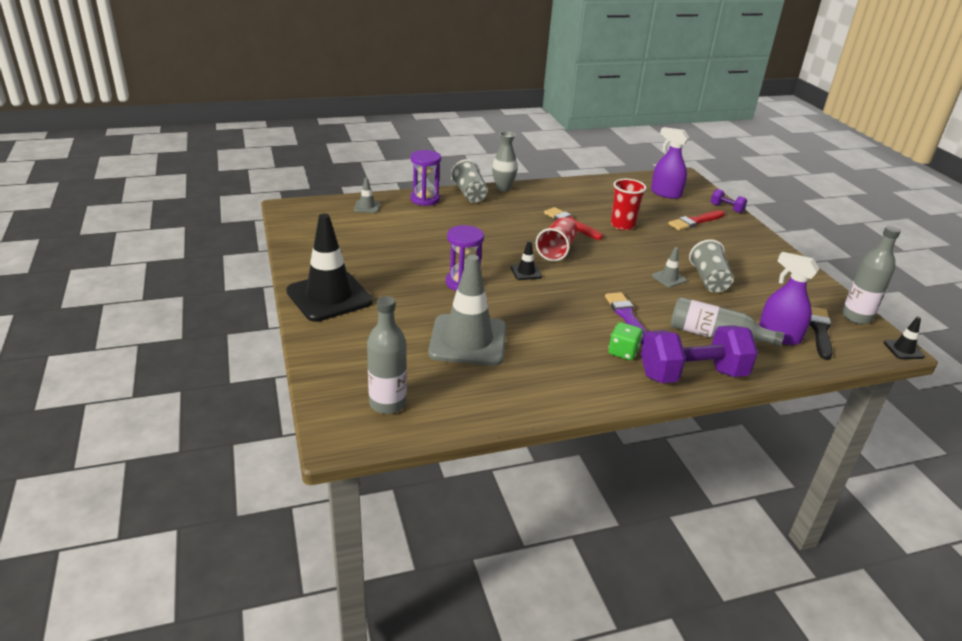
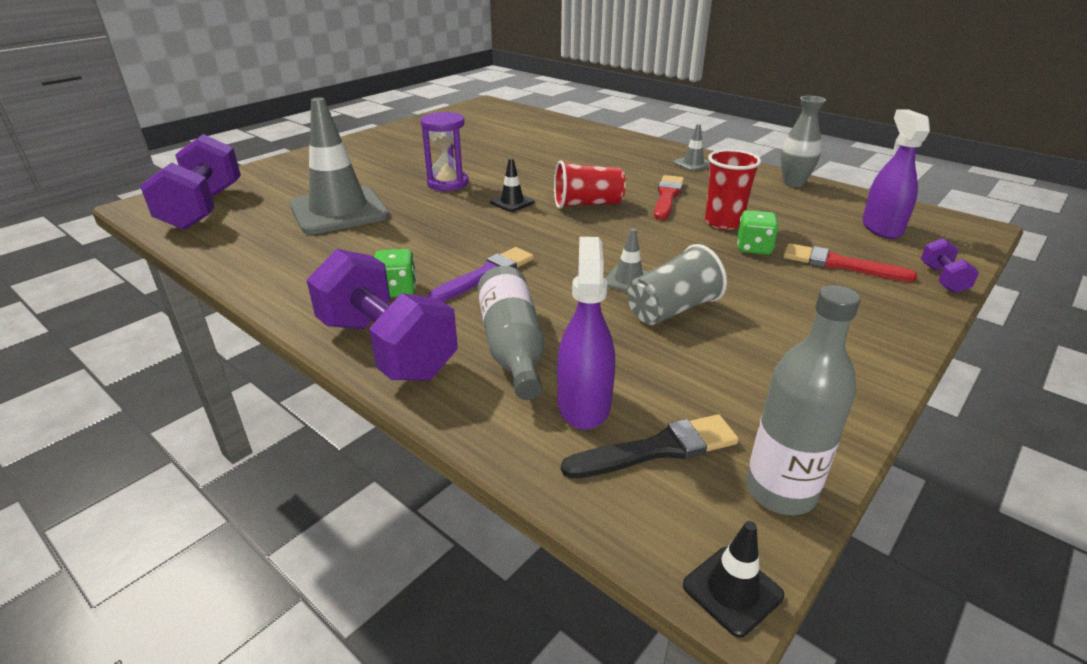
camera: 60 degrees right, 0 degrees up
black traffic cone [286,214,373,322] -> none
grey traffic cone [354,177,380,213] -> grey traffic cone moved to [673,124,710,171]
grey bottle [367,296,407,414] -> purple dumbbell [140,134,241,230]
purple hourglass [411,150,441,206] -> none
grey cup [451,159,488,203] -> none
grey vase [492,131,518,192] -> grey vase moved to [781,96,826,187]
none -> green dice [737,210,779,255]

